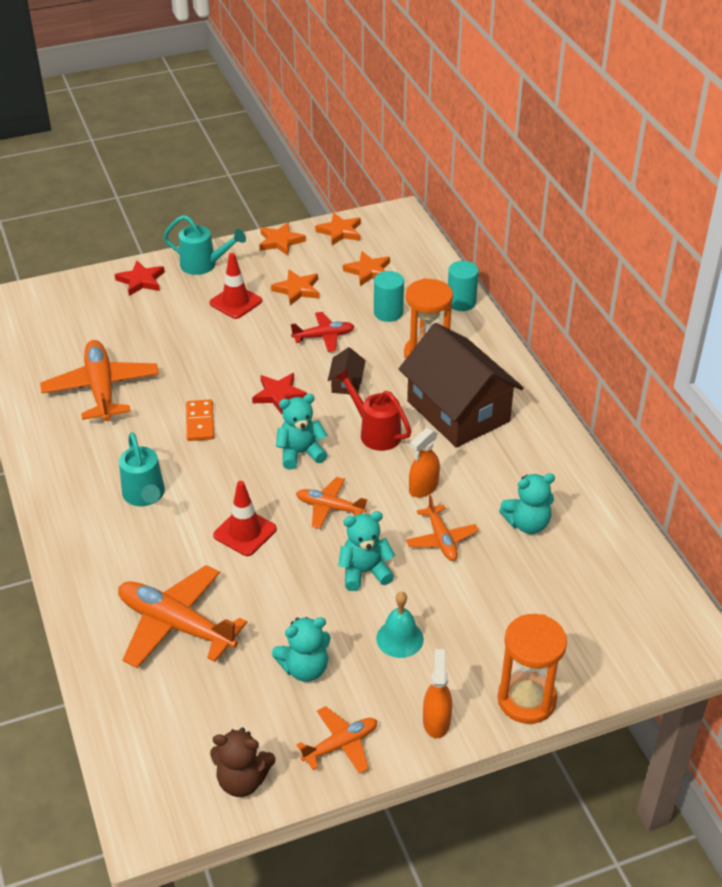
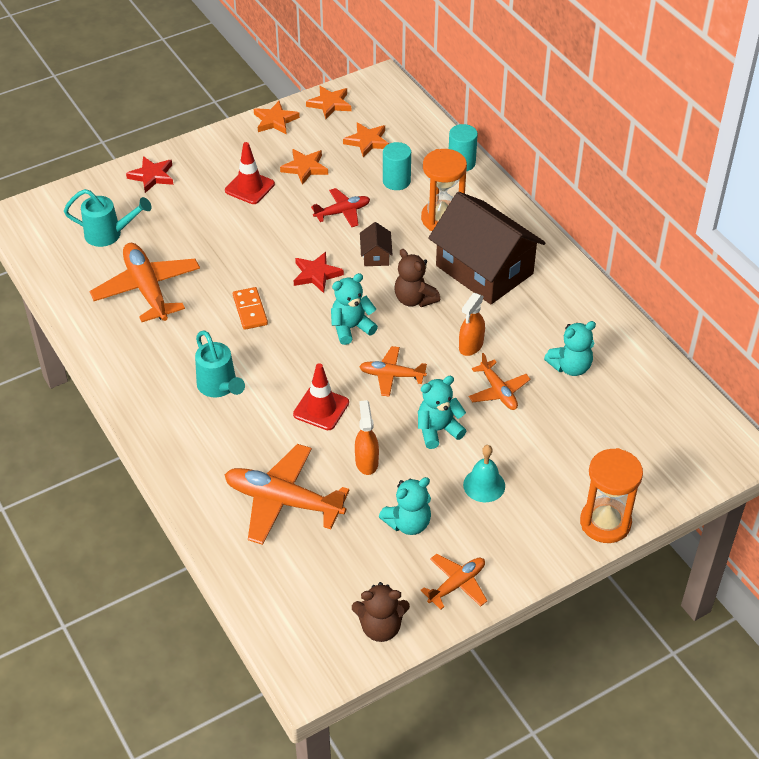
camera: 10 degrees left, 5 degrees up
turquoise watering can [163,215,246,275] -> turquoise watering can moved to [64,189,152,247]
red watering can [335,368,411,451] -> brown teddy bear [394,249,440,307]
orange spray bottle [423,649,452,738] -> orange spray bottle moved to [355,400,379,475]

